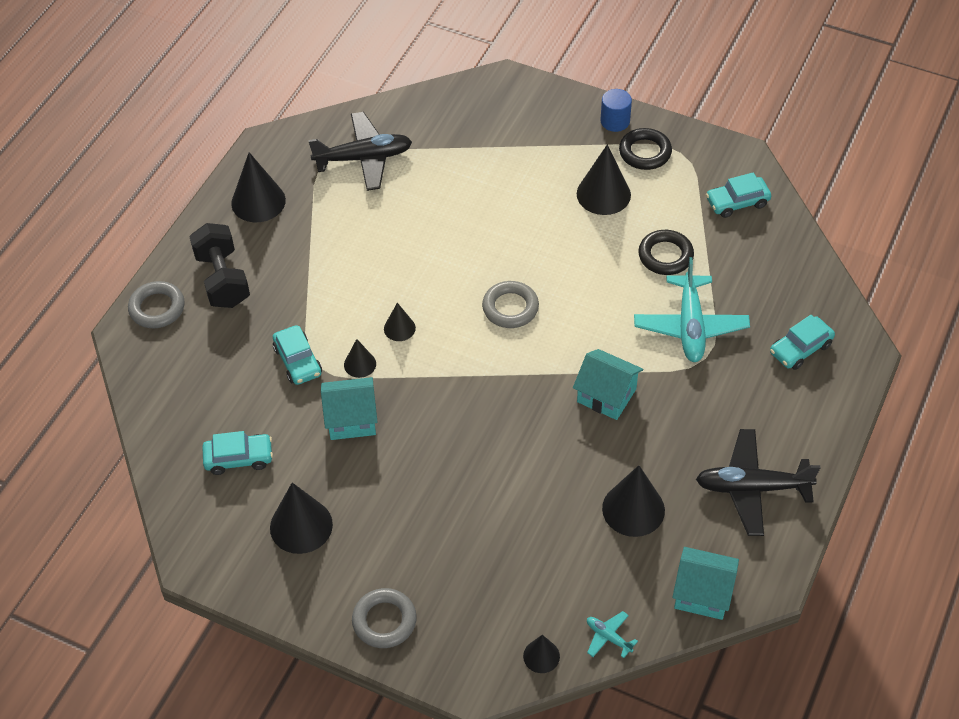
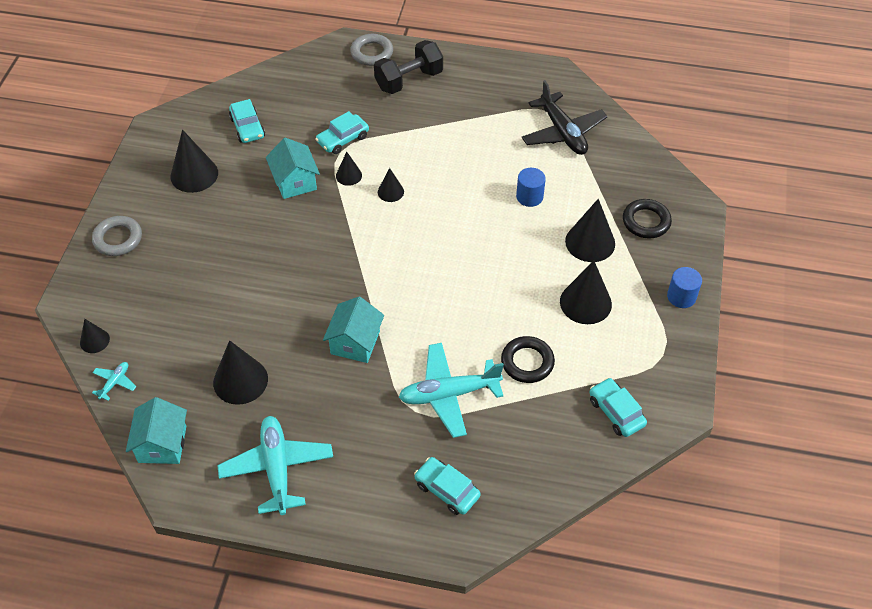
camera: 75 degrees right, 0 degrees up
black cone [231,152,286,222] -> black cone moved to [565,199,615,262]
grey ring [482,281,539,328] -> none
black ring [619,128,672,170] -> black ring moved to [623,199,672,239]
black plane [696,429,820,536] -> turquoise plane [217,416,333,515]
none -> blue cylinder [516,168,546,207]

